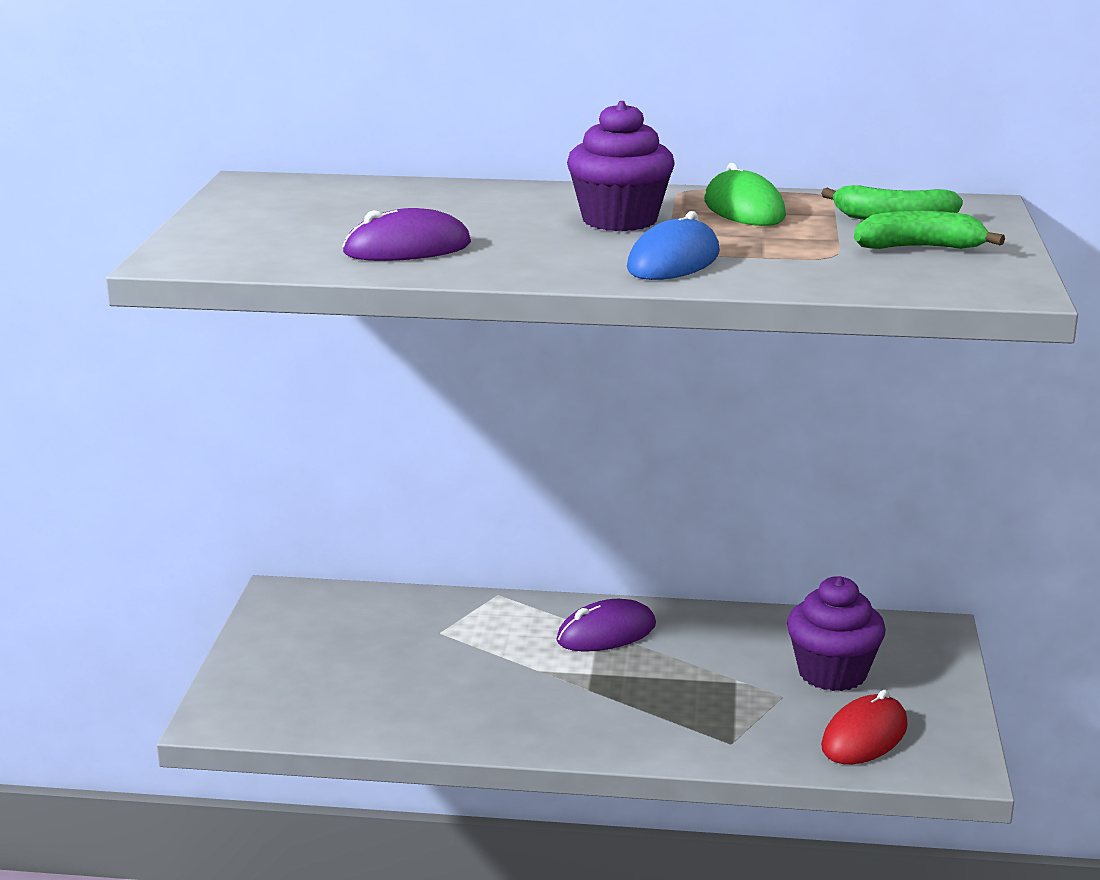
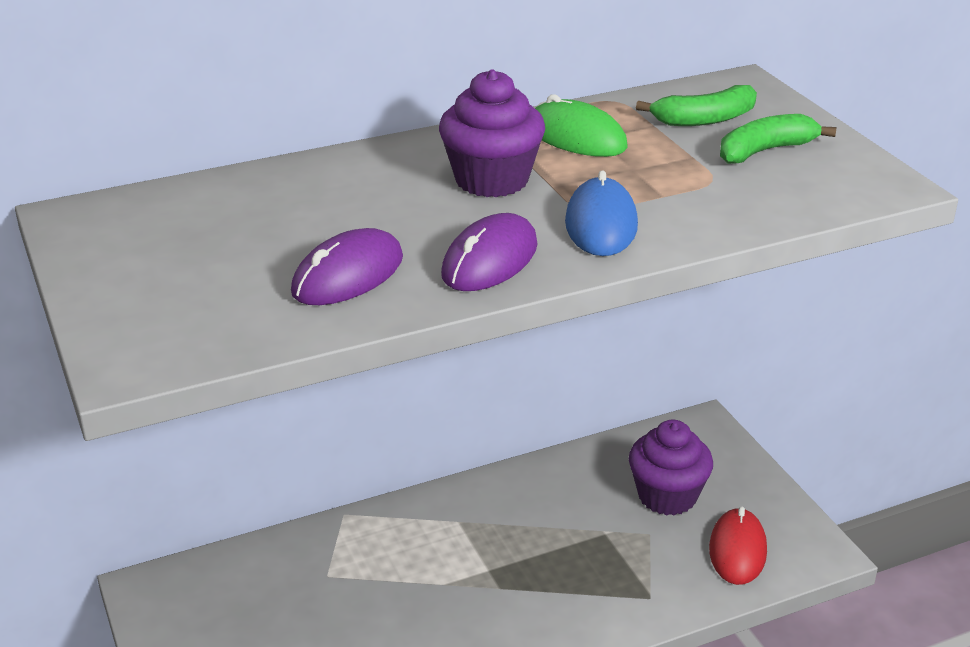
camera: 30 degrees left, 10 degrees up
purple mouse [556,599,656,652] -> purple mouse moved to [441,213,538,291]

